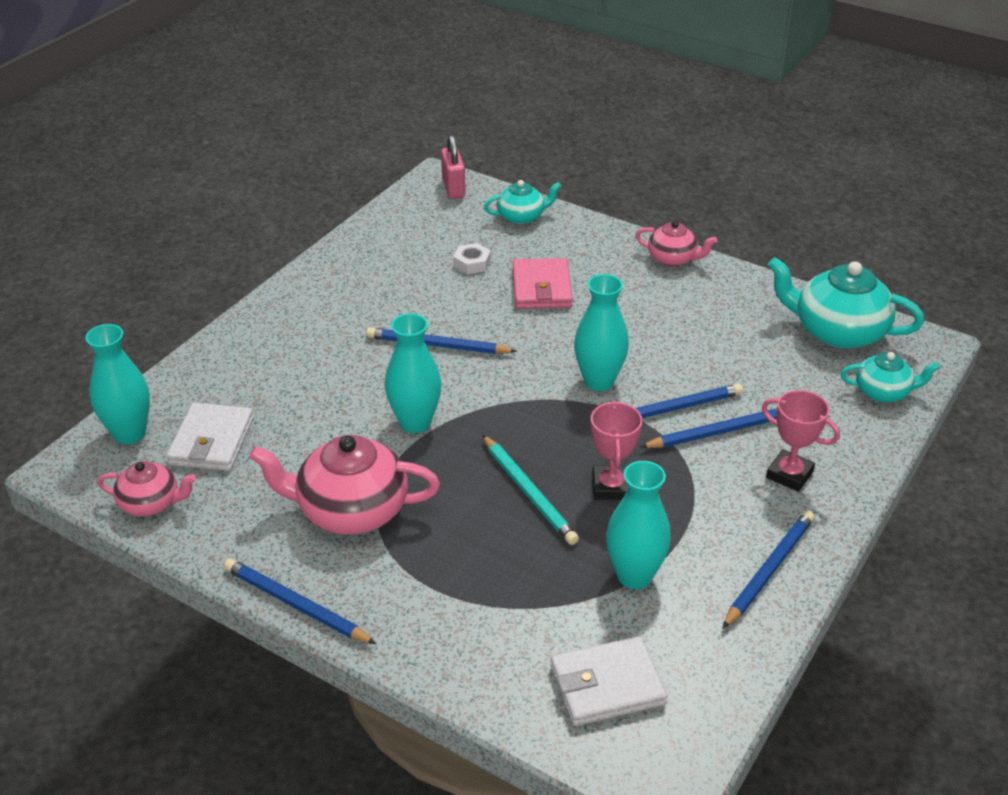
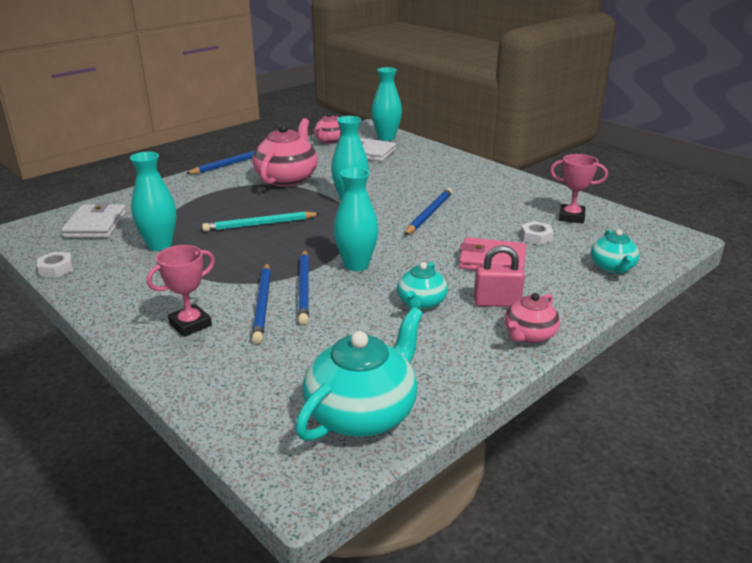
camera: 105 degrees right, 10 degrees down
pink padlock [441,134,466,199] -> pink padlock moved to [474,245,525,307]
pink trophy [591,400,642,500] -> pink trophy moved to [550,154,608,224]
blue pencil [722,510,815,629] -> none
turquoise teapot [840,352,940,402] -> turquoise teapot moved to [397,262,448,310]
none -> white nut [37,252,73,278]

